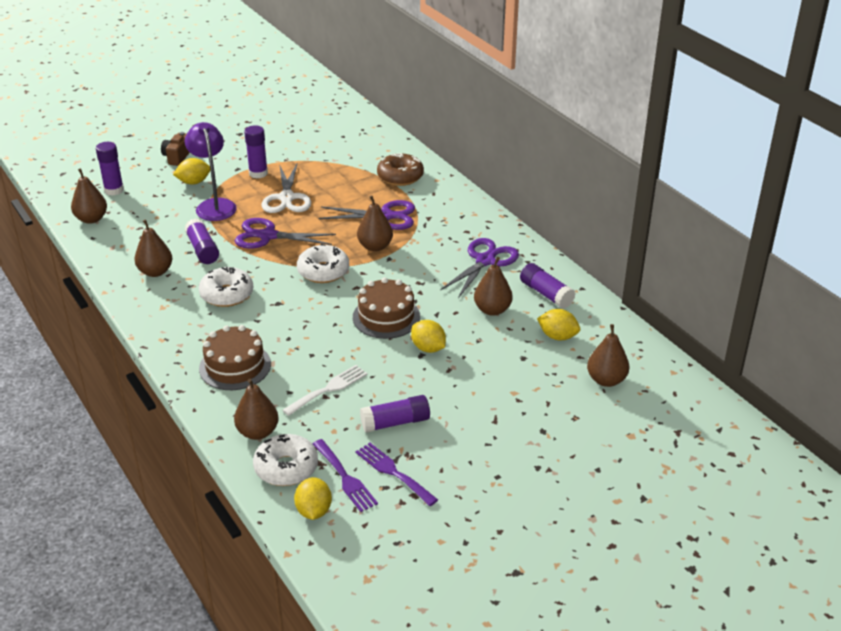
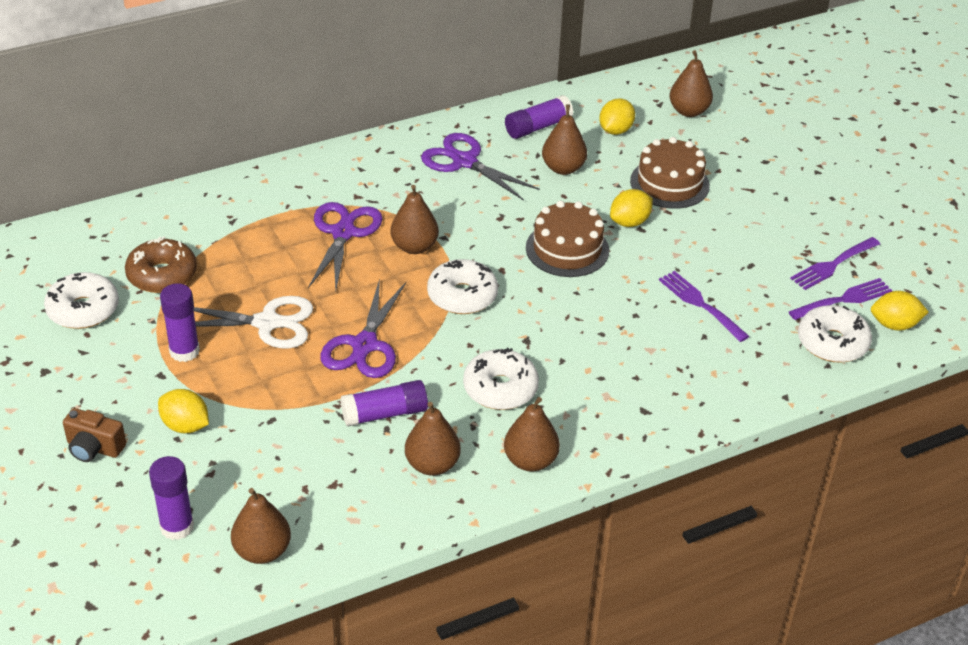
camera: 85 degrees left, 5 degrees up
yellow lemon [173,158,210,184] -> yellow lemon turned 45 degrees counterclockwise [158,389,209,433]
purple lamp [185,122,237,221] -> none
brown cake [199,325,271,390] -> brown cake moved to [630,137,710,209]
brown pear [234,379,279,440] -> brown pear moved to [504,397,560,472]
white fork [282,365,367,416] -> purple fork [659,271,750,342]
purple glue stick [360,395,430,433] -> none
brown donut [377,153,424,186] -> brown donut moved to [125,236,197,293]
none -> white donut [44,272,119,329]

